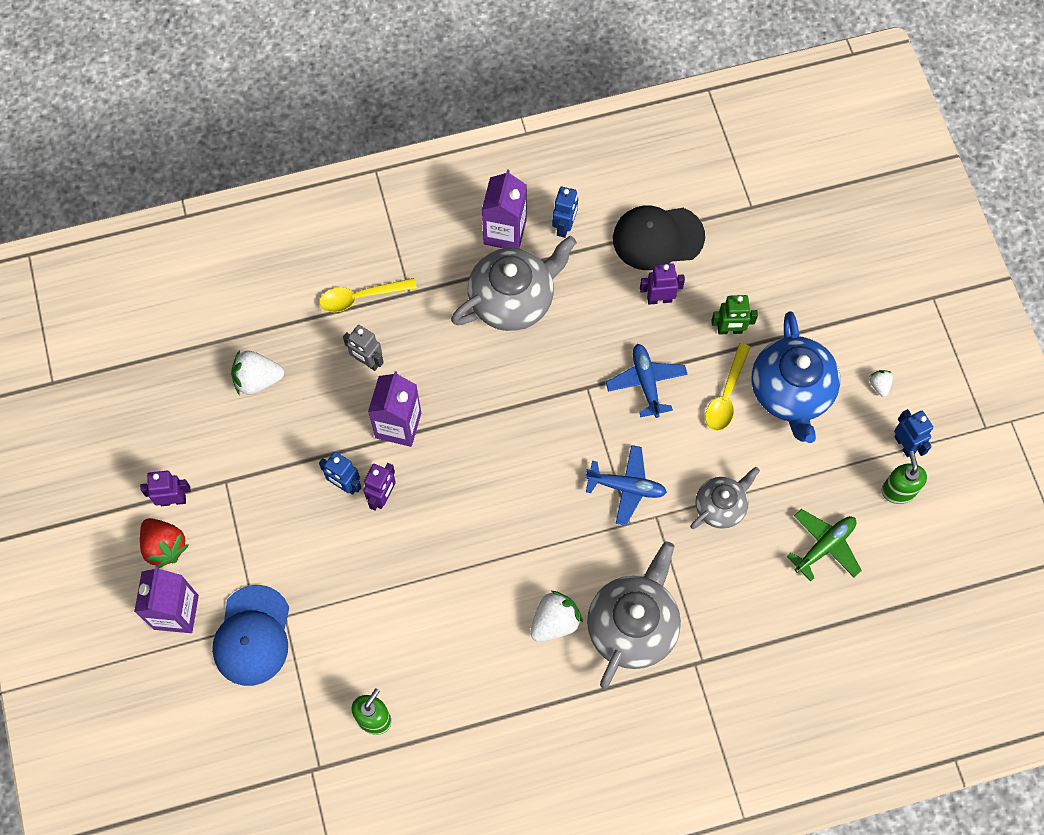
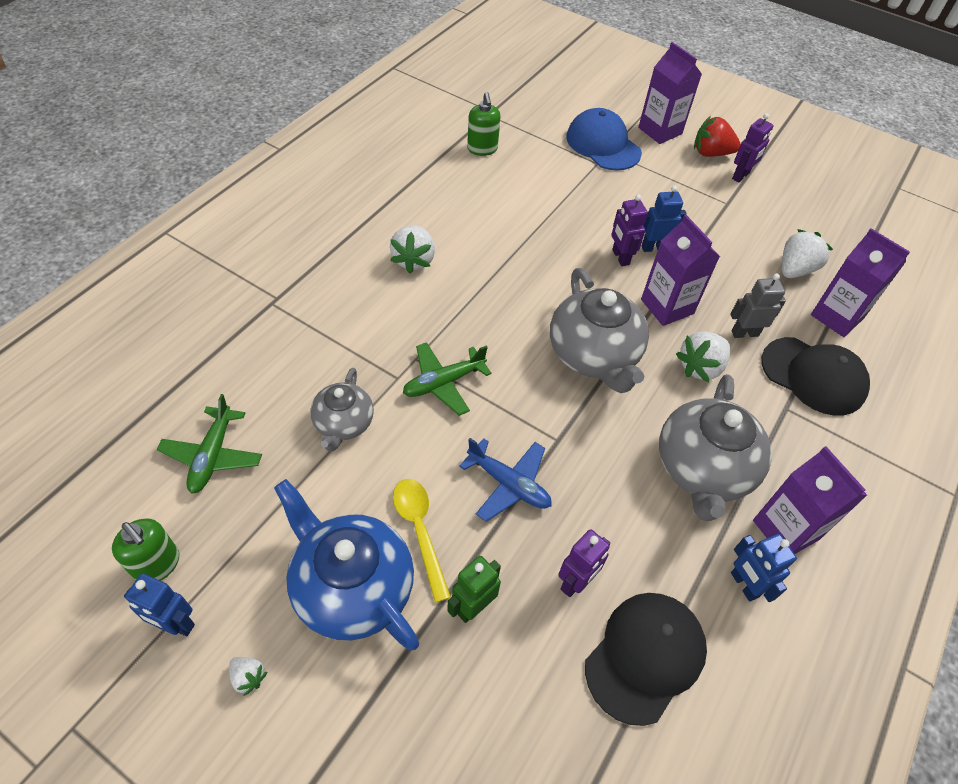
camera: 135 degrees right, 15 degrees down
yellow spoon [319,278,417,312] -> black cap [761,337,870,416]
blue plane [585,445,667,526] -> green plane [403,342,492,416]
grey teapot [587,541,681,689] -> grey teapot moved to [550,268,649,393]
none -> white strawberry [676,332,730,382]
none -> purple carton [811,228,910,337]

